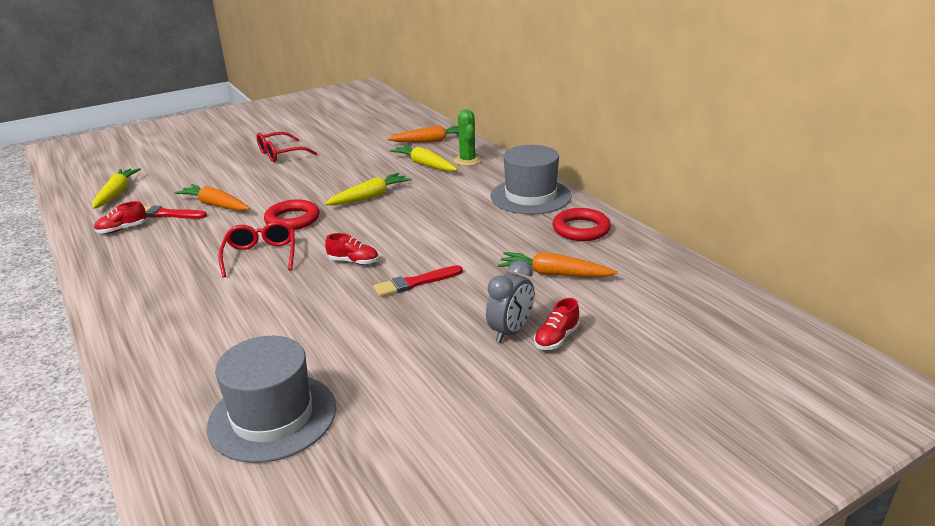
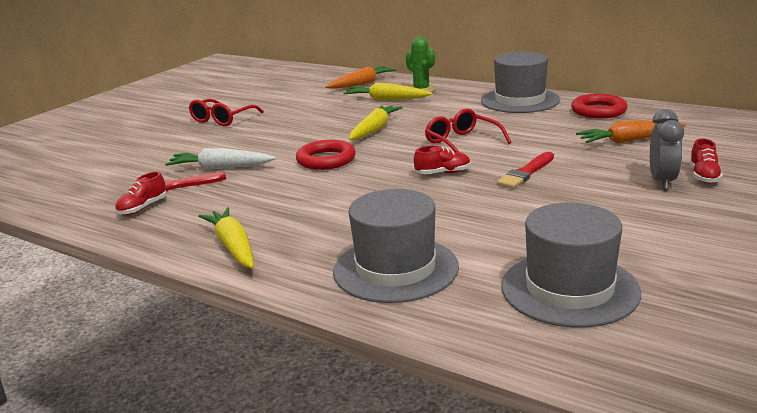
camera: 25 degrees left, 5 degrees down
yellow carrot [92,168,141,209] -> yellow carrot moved to [198,208,254,269]
orange carrot [174,184,250,211] -> white carrot [165,148,276,170]
red glasses [218,221,295,278] -> red glasses moved to [425,109,511,152]
none -> grey hat [333,189,459,303]

